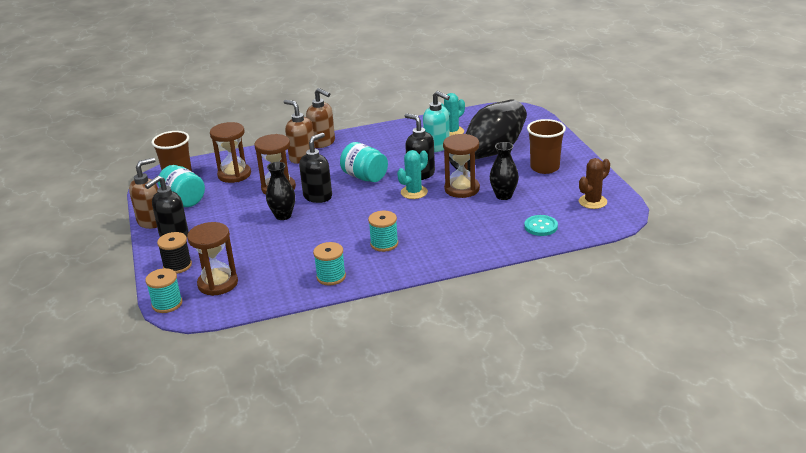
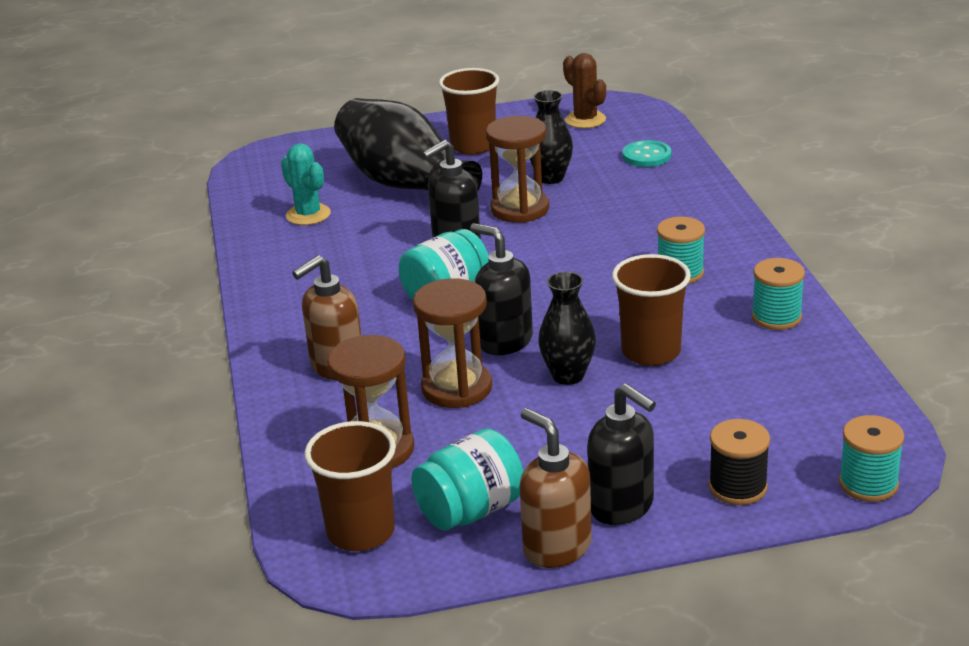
camera: 85 degrees left, 0 degrees up
brown hourglass [187,222,238,296] -> none
brown soap dispenser [306,88,335,148] -> none
turquoise cactus [397,150,428,199] -> none
turquoise soap dispenser [423,91,450,152] -> none
none -> brown cup [612,254,691,366]

